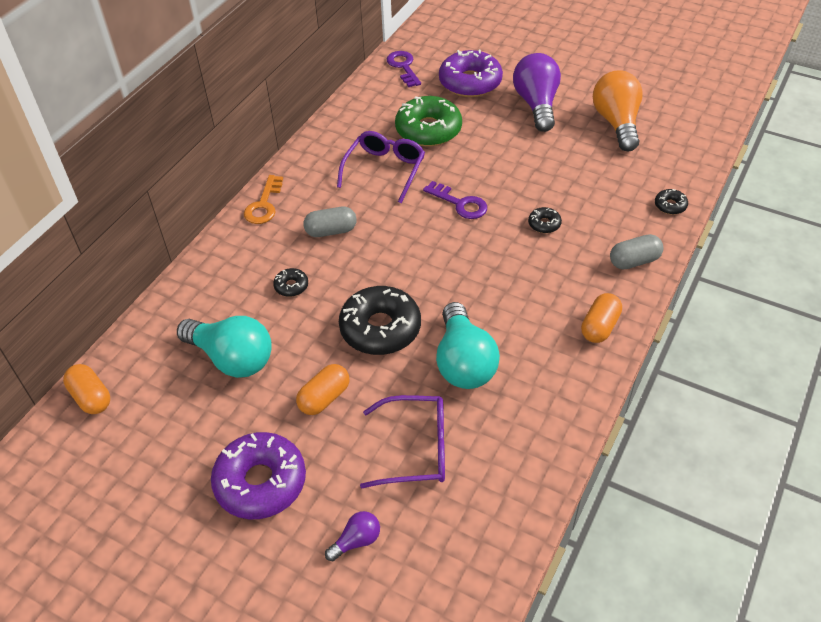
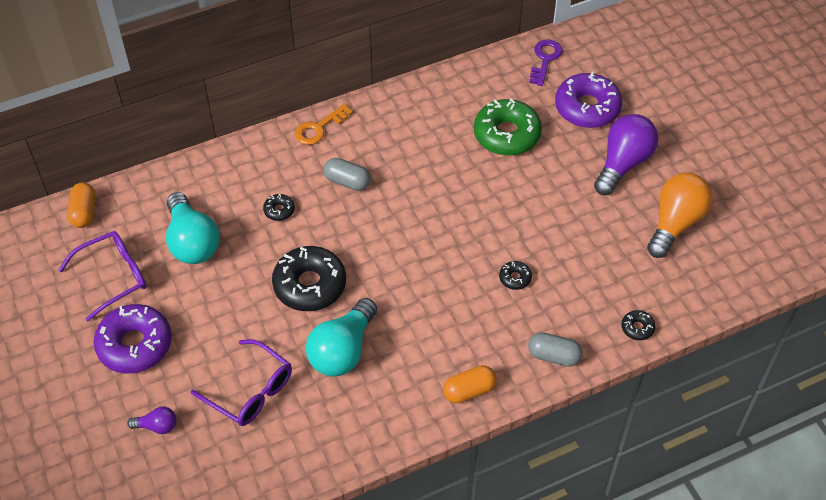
camera: 35 degrees right, 5 degrees up
orange capsule [296,364,349,415] -> none
purple glasses [337,131,425,203] -> purple glasses moved to [58,231,146,322]
purple key [423,181,487,219] -> none

